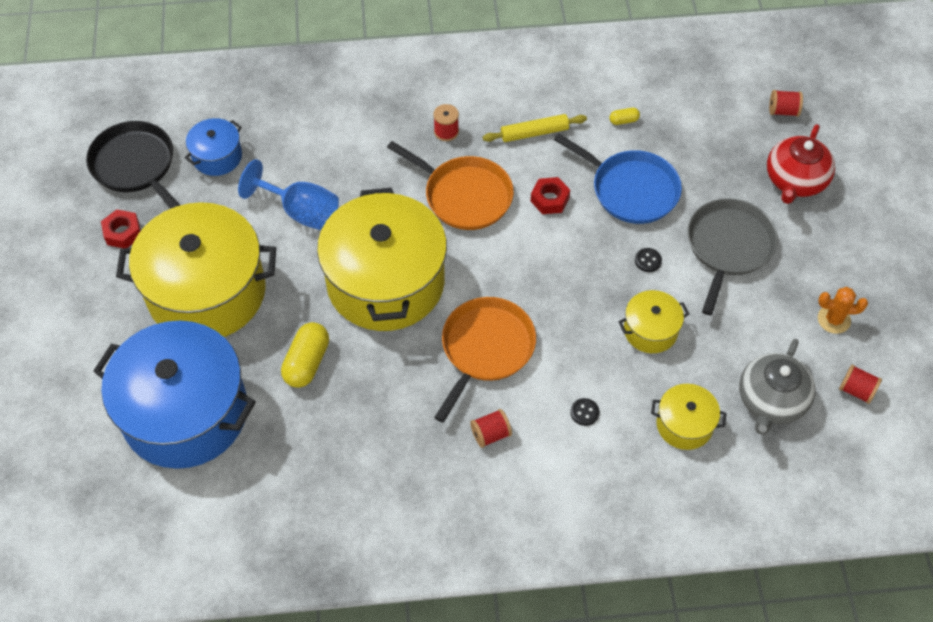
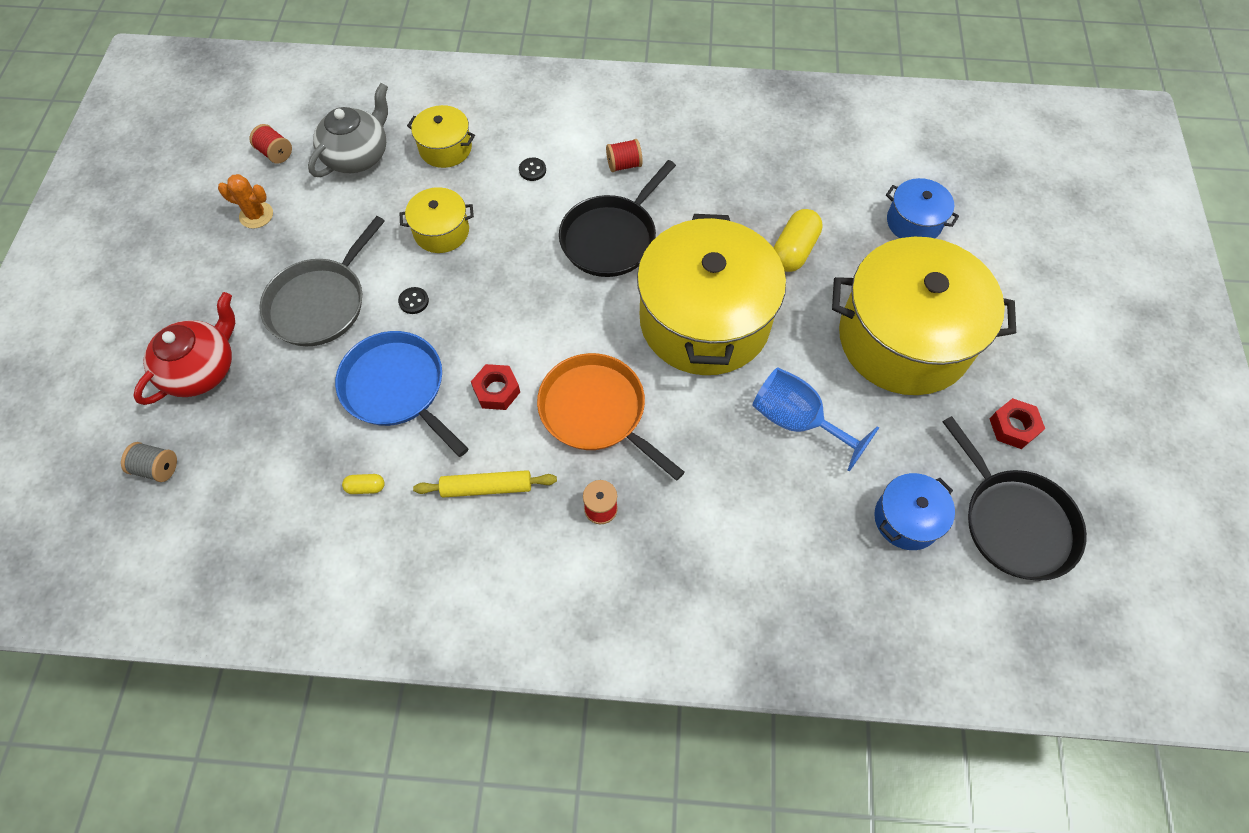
camera: 170 degrees left, 5 degrees up
blue pot [93,321,256,469] -> blue pot [886,178,959,238], size x0.45
orange pan [434,297,536,422] -> black pan [559,160,676,277]
red spool [769,90,803,117] -> grey spool [121,442,177,482]

